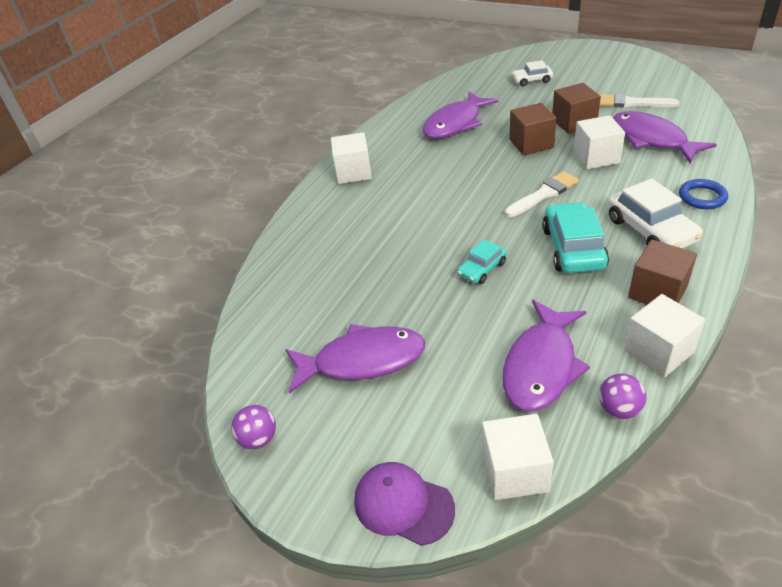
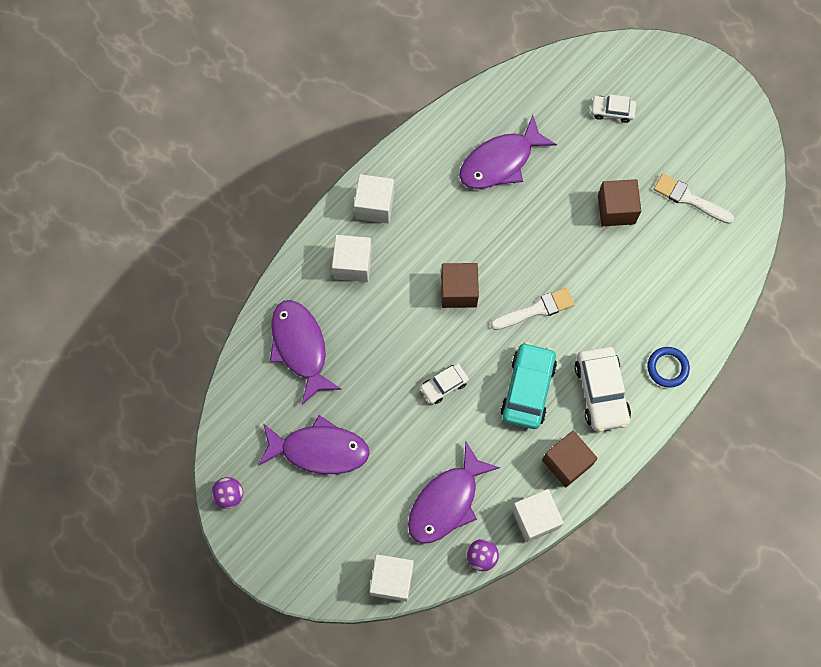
camera: 10 degrees right, 30 degrees up
purple cap [354,462,455,546] -> none
turquoise car [457,239,507,284] -> white car [420,364,469,404]
brown cube [510,103,557,155] -> brown cube moved to [441,263,479,308]
white cube [574,115,625,169] -> white cube moved to [332,235,372,282]
purple fish [613,111,717,163] -> purple fish moved to [270,300,342,405]

